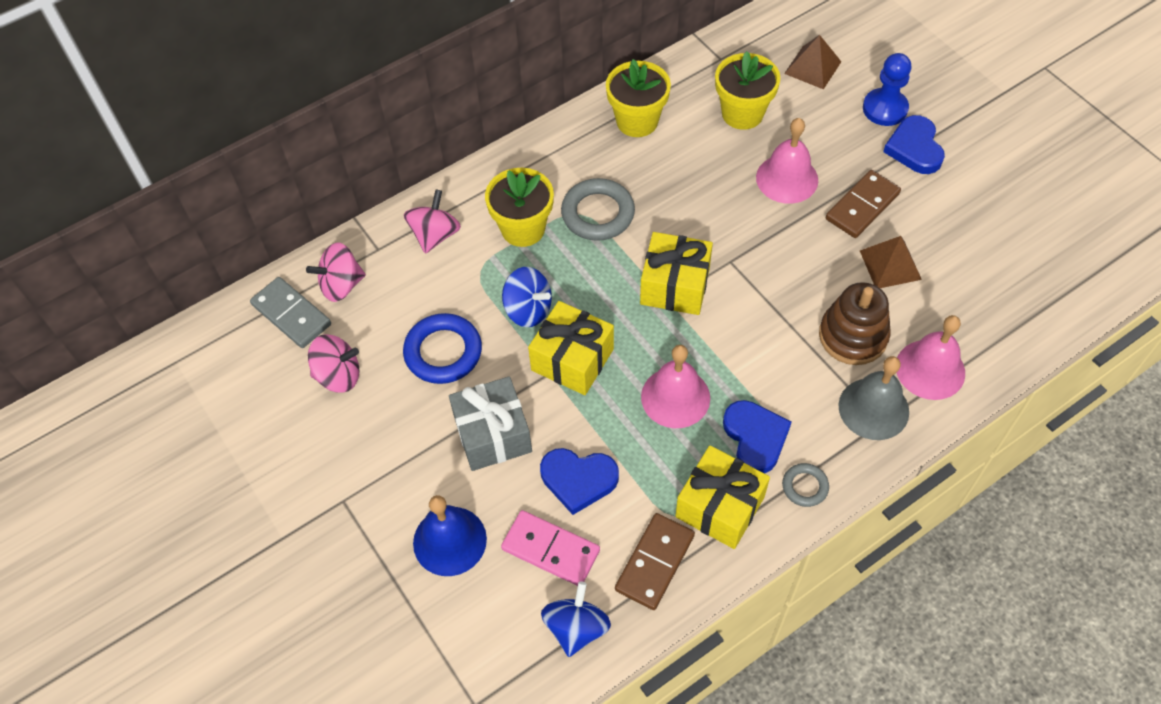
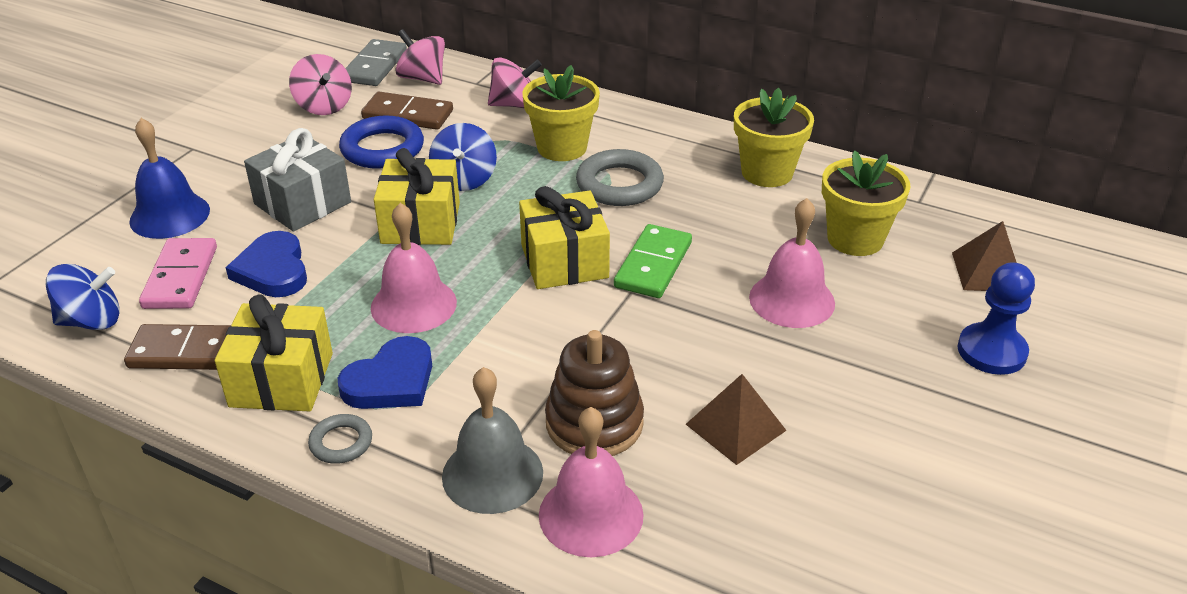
camera: 60 degrees right, 20 degrees down
brown domino [826,170,901,238] -> brown domino moved to [361,92,453,130]
blue heart [883,115,945,174] -> none
none -> green domino [614,224,692,298]

